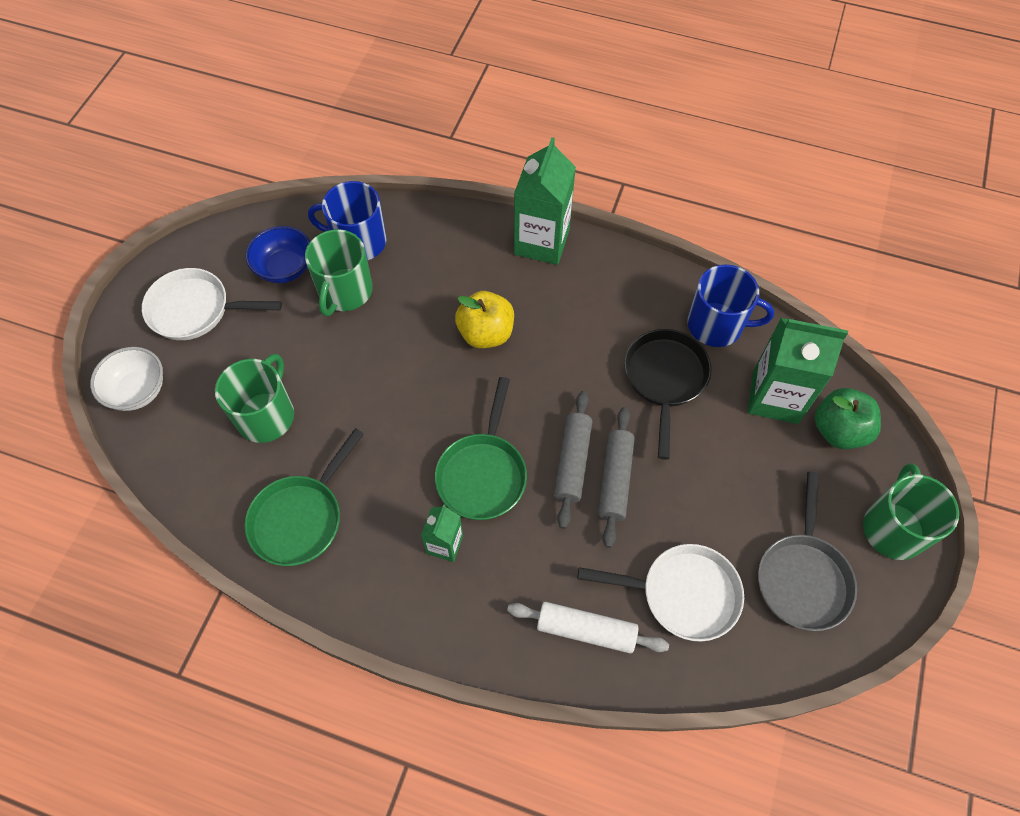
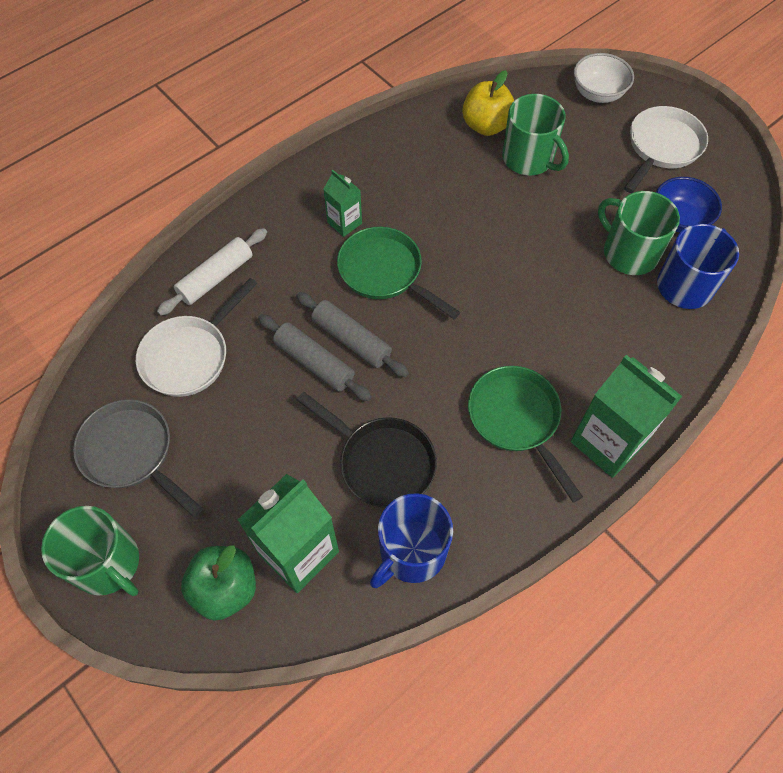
camera: 120 degrees right, 0 degrees up
green pan [245,428,364,566] -> green pan moved to [468,366,583,503]
yellow apple [455,291,514,348] -> yellow apple moved to [462,70,514,136]

